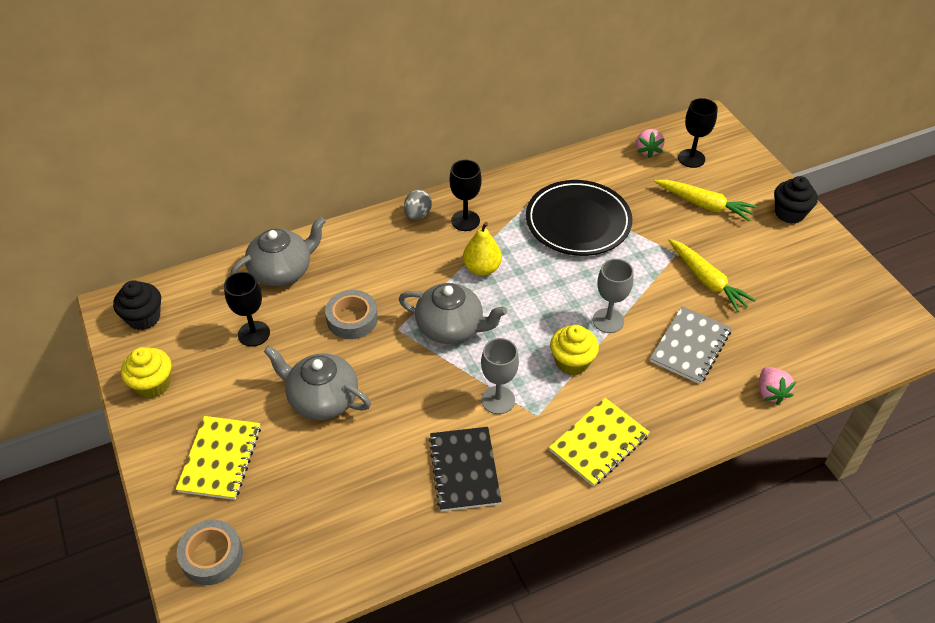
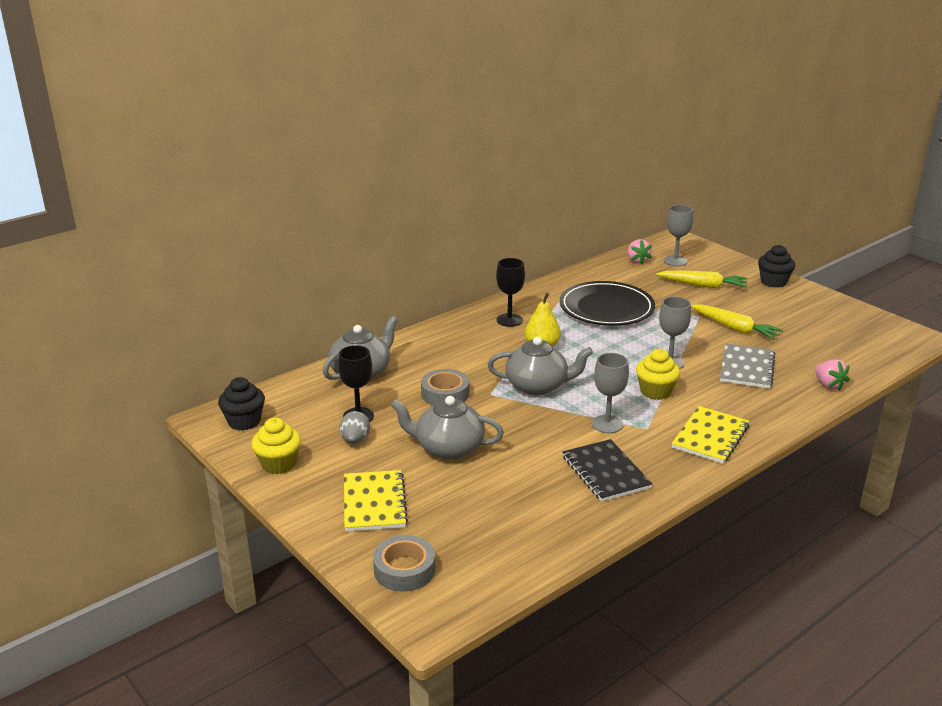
camera: 15 degrees left, 20 degrees down
grey egg [404,190,432,220] -> grey egg moved to [340,411,370,444]
black goblet [678,98,718,168] -> grey goblet [664,204,693,266]

